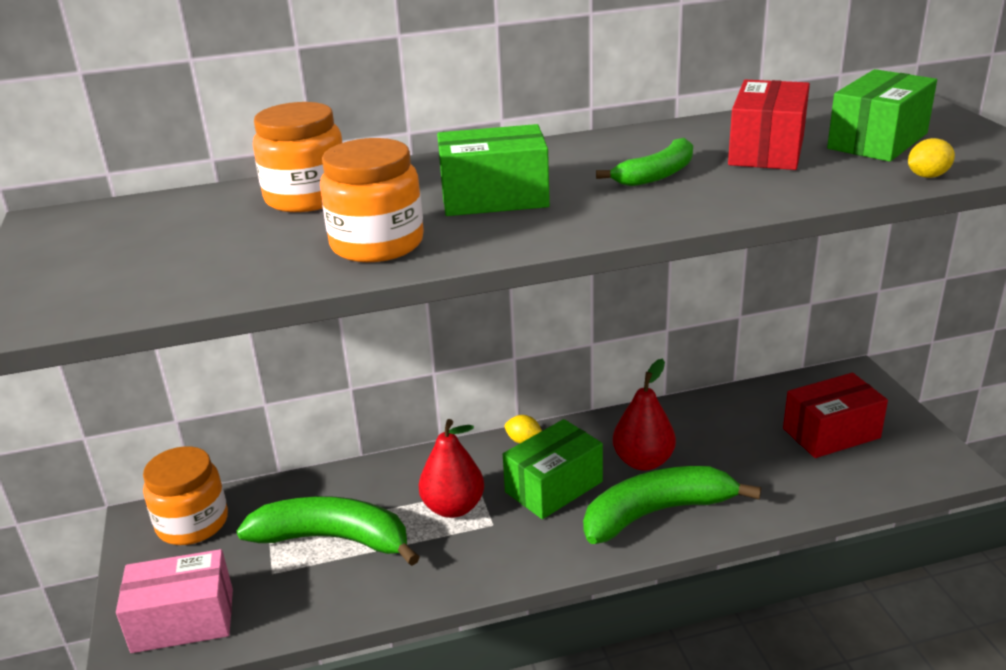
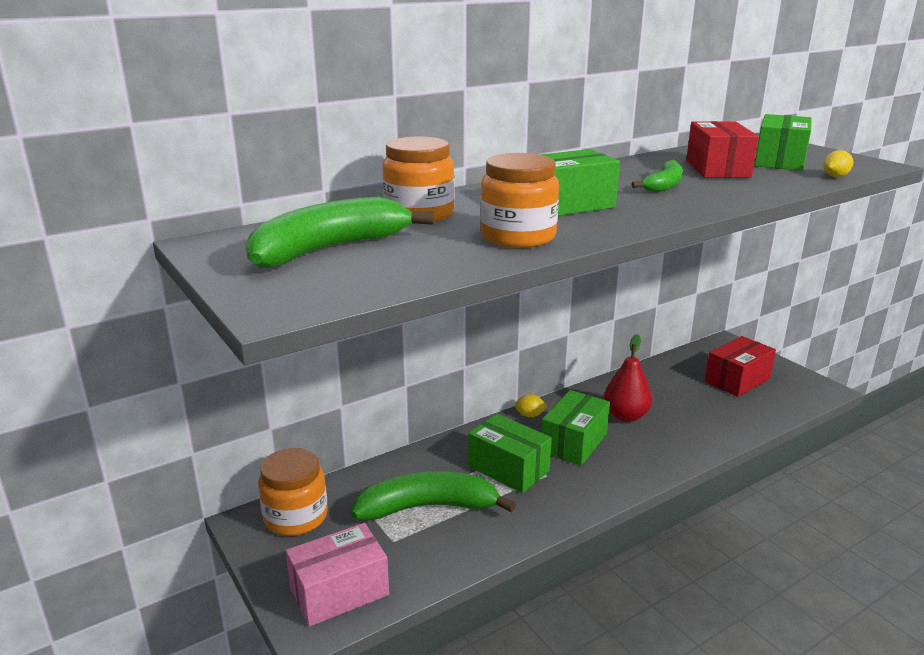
camera: 20 degrees left, 5 degrees down
red pear [419,419,484,518] -> green box [468,414,552,493]
green banana [583,466,761,544] -> green banana moved to [245,197,434,268]

